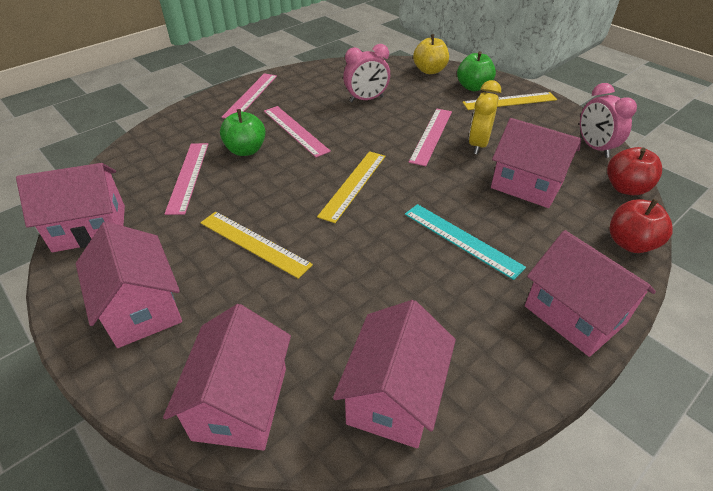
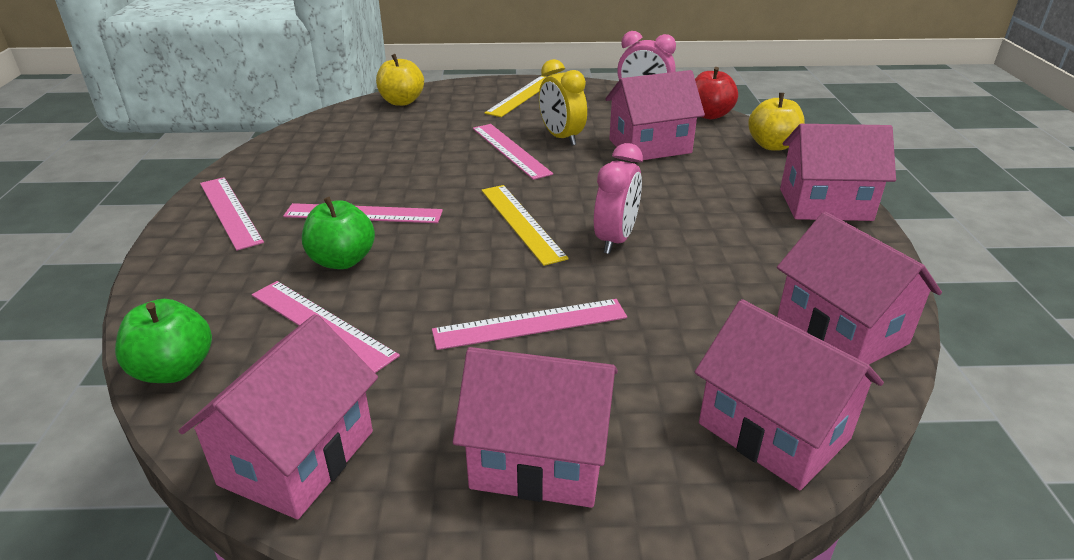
camera: 50 degrees left, 10 degrees down
yellow ruler [200,211,313,279] -> pink ruler [432,299,627,350]
pink clock [343,44,390,102] -> pink clock moved to [594,143,643,254]
turquoise ruler [405,204,526,280] -> none
green apple [457,51,496,91] -> green apple moved to [115,299,212,383]
red apple [609,199,673,253] -> yellow apple [748,93,805,151]

